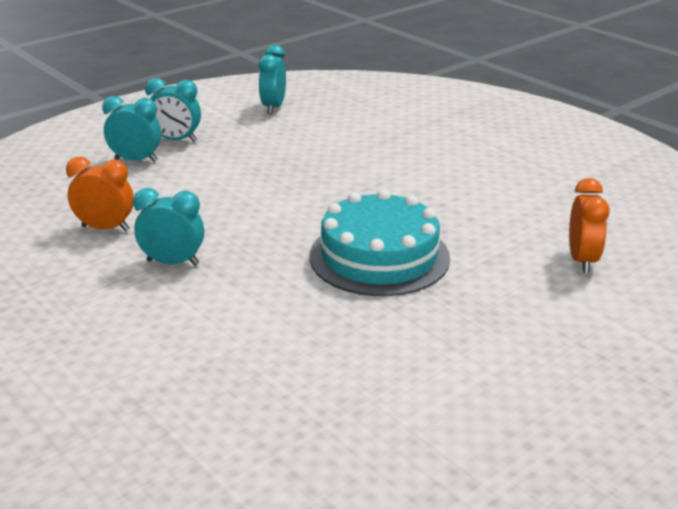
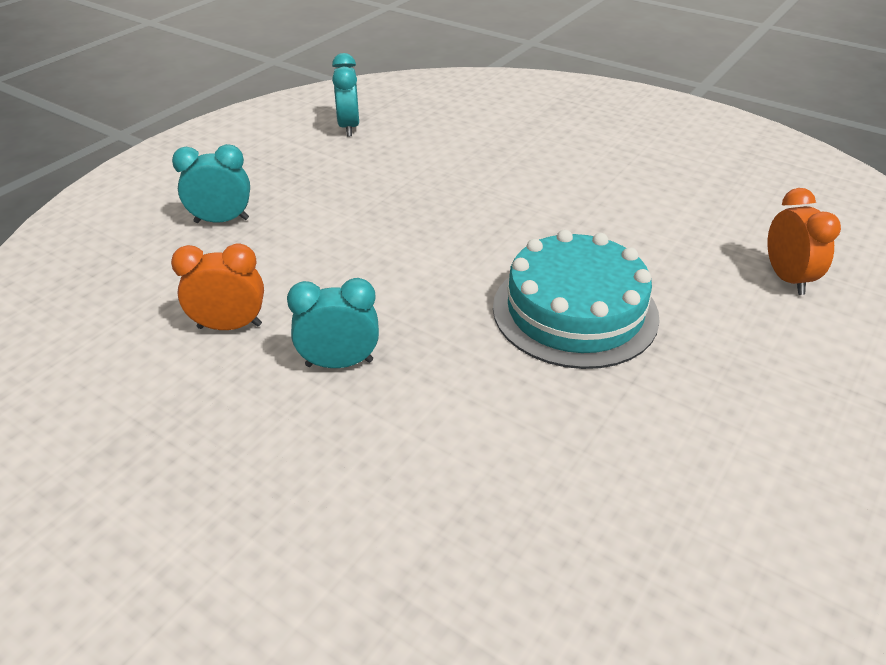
camera: 15 degrees left, 10 degrees up
turquoise clock [145,78,201,142] -> none

